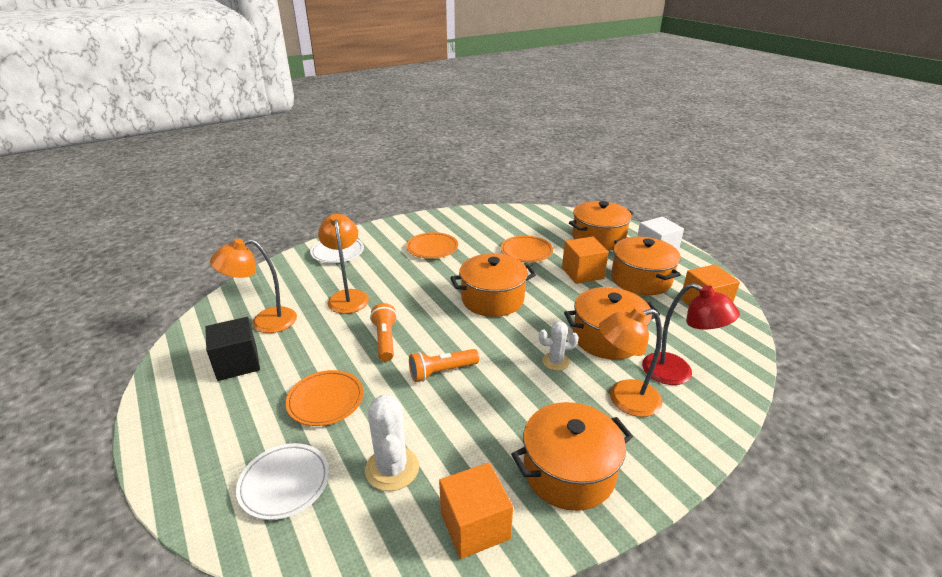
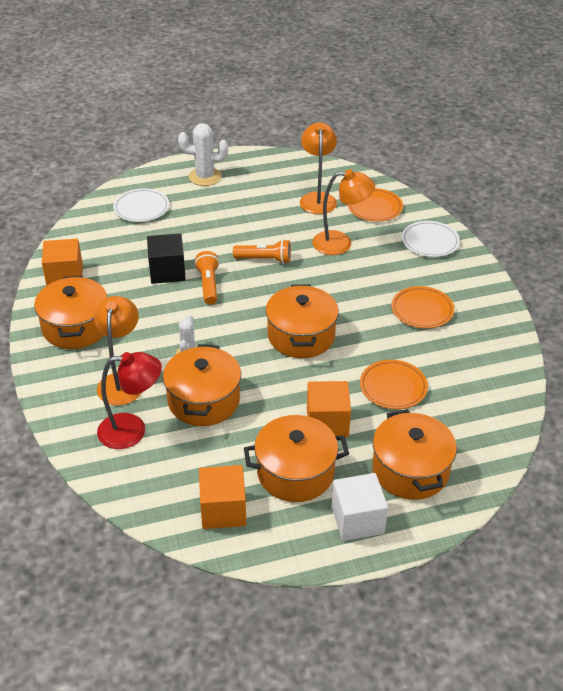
camera: 105 degrees right, 10 degrees up
black cube [205,317,260,381] -> black cube moved to [147,233,186,284]
orange plate [285,370,364,426] -> orange plate moved to [348,188,403,222]
white cactus [365,394,419,491] -> white cactus moved to [178,123,228,186]
red lamp [642,283,740,385] -> red lamp turned 150 degrees counterclockwise [97,352,162,449]

